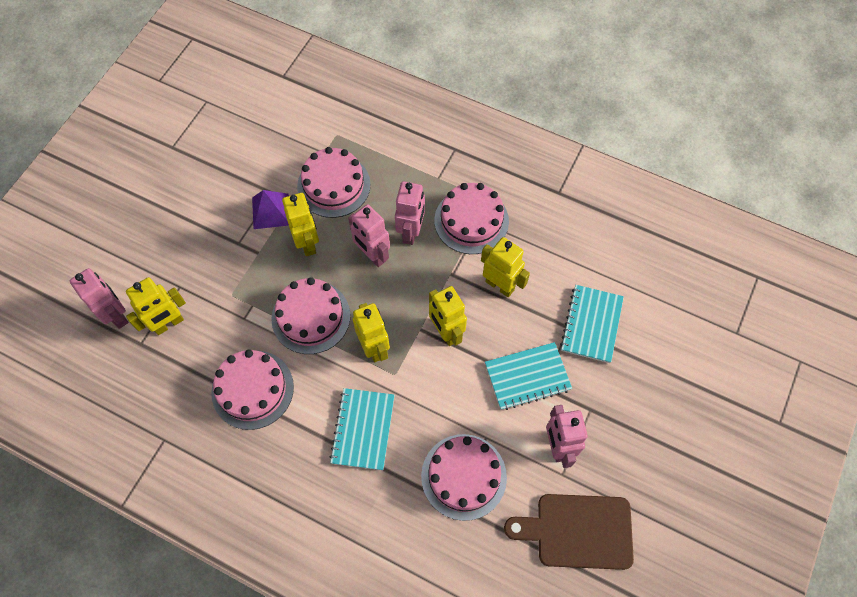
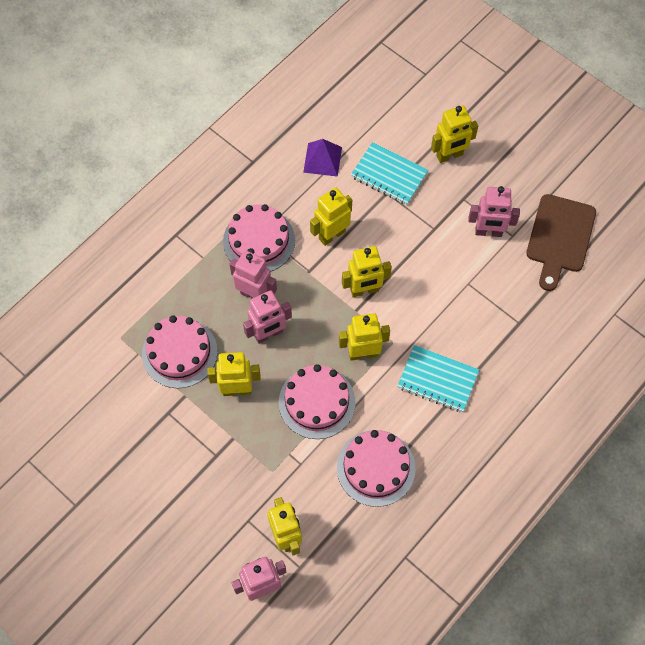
camera: 75 degrees left, 0 degrees up
purple pyramid [252,190,289,229] -> purple pyramid moved to [303,139,342,177]
pink cake [421,434,507,521] -> none
turquoise notebook [485,342,572,410] -> none
none -> yellow robot [431,106,478,163]

